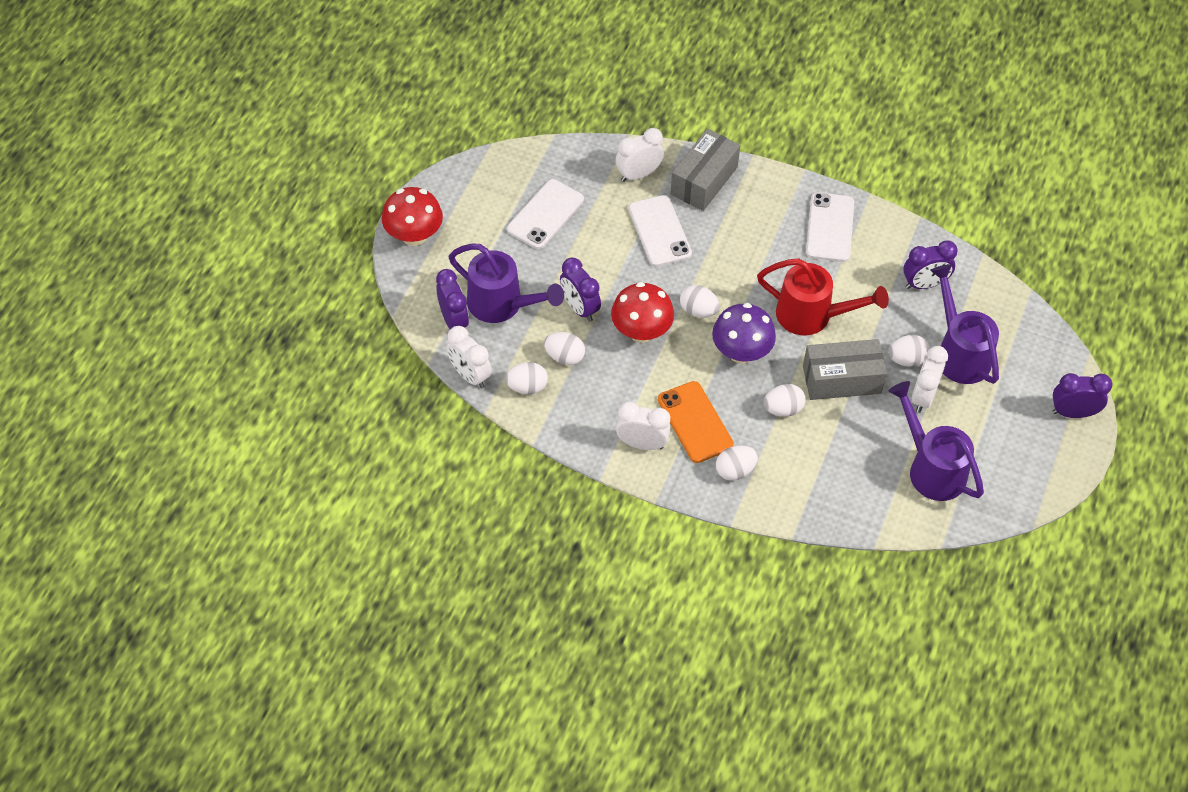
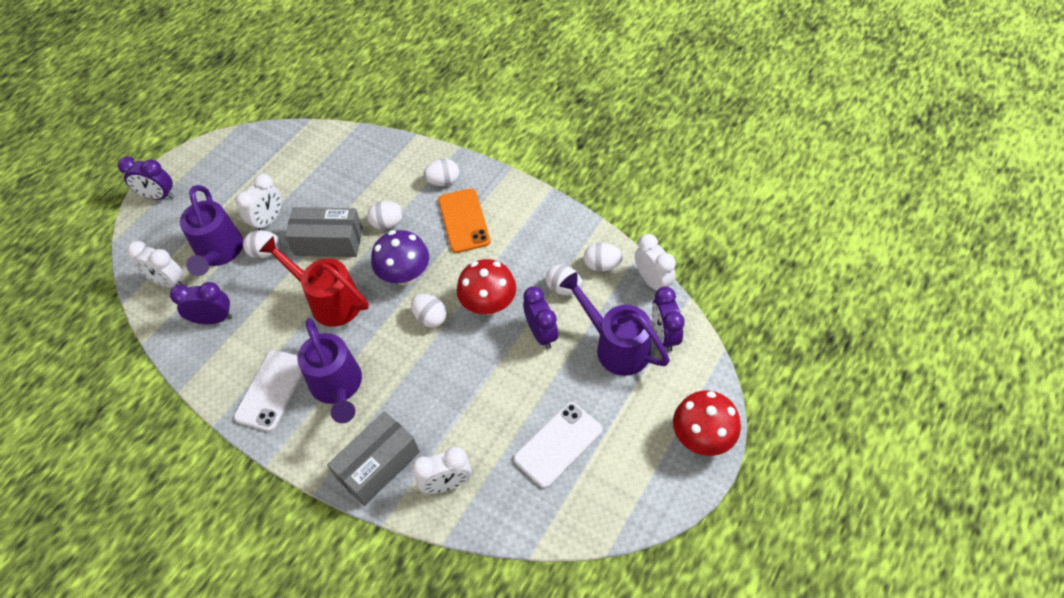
camera: 165 degrees left, 0 degrees up
white clock [616,402,671,450] -> white clock moved to [127,241,183,288]
white phone [628,195,692,267] -> none
purple watering can [889,381,984,501] -> purple watering can moved to [297,318,362,423]

